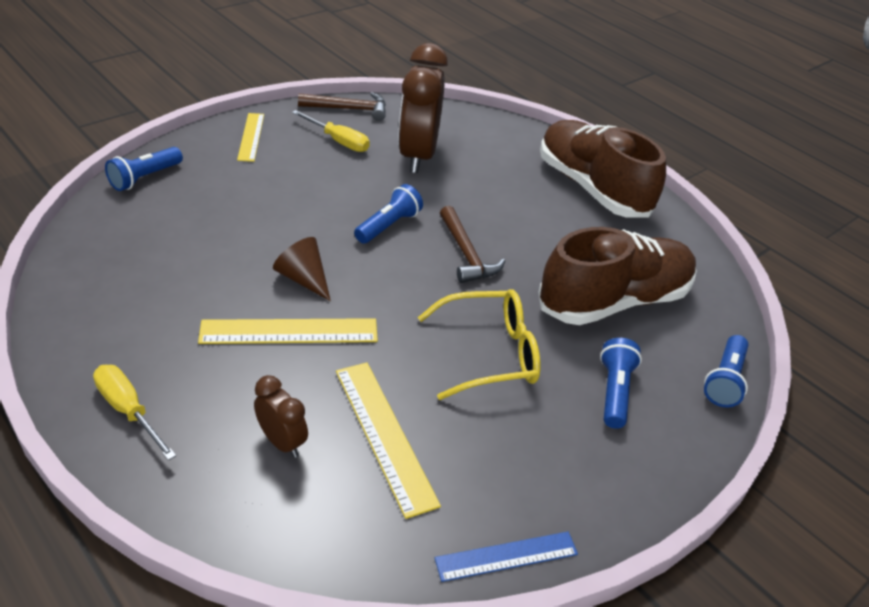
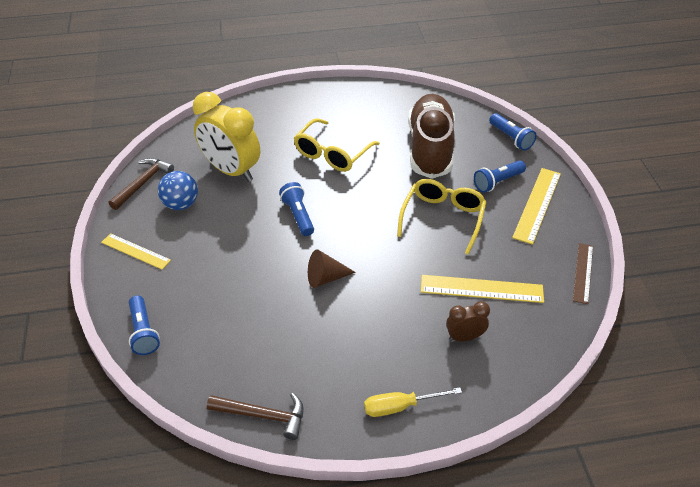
camera: 55 degrees left, 5 degrees up
yellow ruler [198,318,378,344] -> yellow ruler moved to [512,168,561,245]
yellow screwdriver [292,110,370,152] -> blue ball [158,171,198,210]
brown clock [398,43,448,173] -> yellow clock [193,92,260,182]
blue ruler [435,532,578,582] -> brown ruler [573,243,593,304]
brown hammer [440,206,505,283] -> brown hammer moved to [207,393,303,440]
brown shoe [540,120,666,218] -> none
blue flashlight [600,338,642,429] -> blue flashlight turned 75 degrees counterclockwise [474,160,526,193]
none -> yellow glasses [294,118,380,172]

